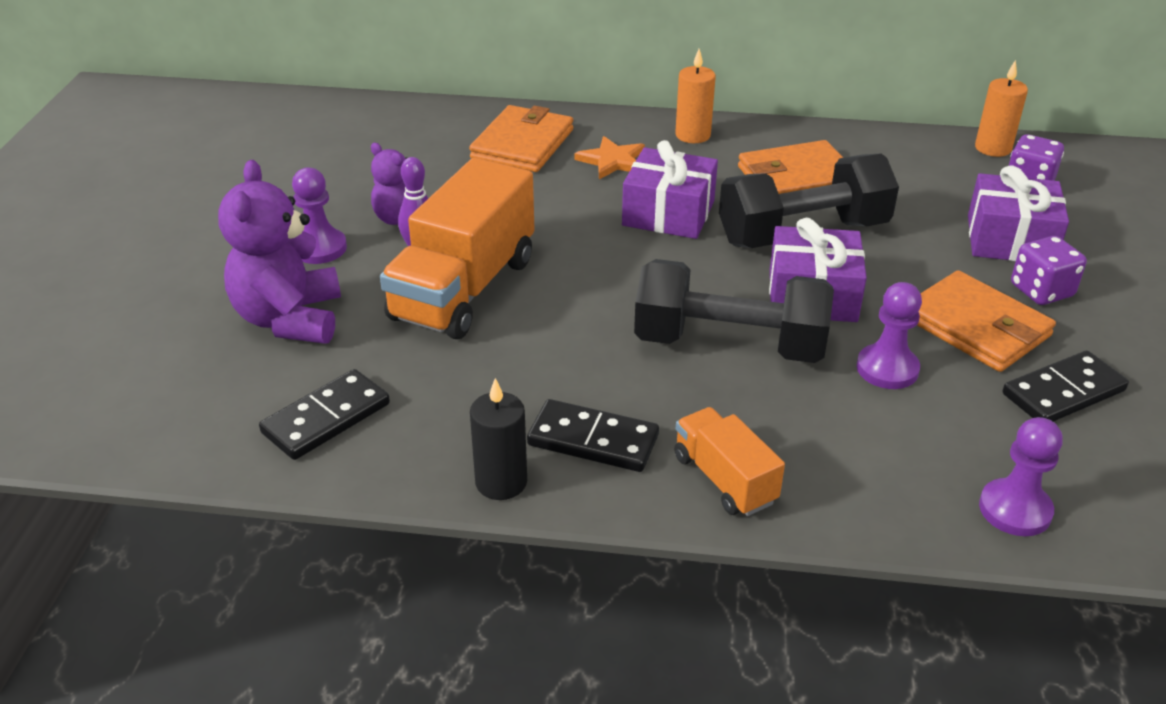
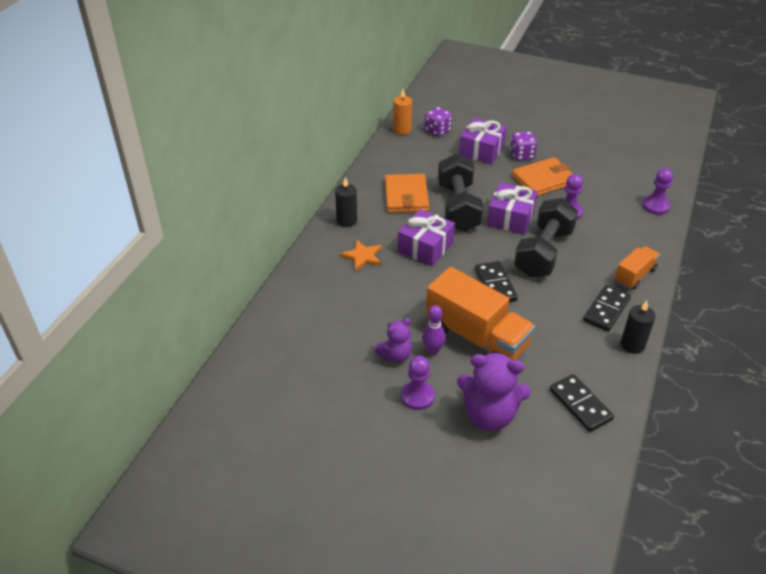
camera: 75 degrees left, 5 degrees up
orange wallet [469,105,573,172] -> none
orange truck [674,407,785,516] -> orange truck turned 150 degrees clockwise [615,246,660,290]
orange candle [675,49,716,143] -> black candle [335,177,357,227]
black domino [1003,351,1129,421] -> black domino moved to [475,261,518,302]

